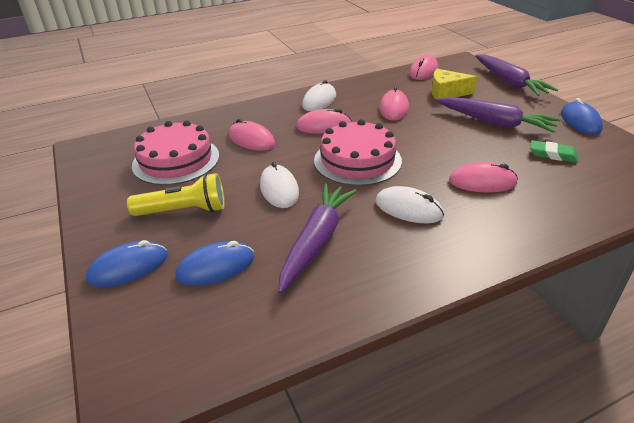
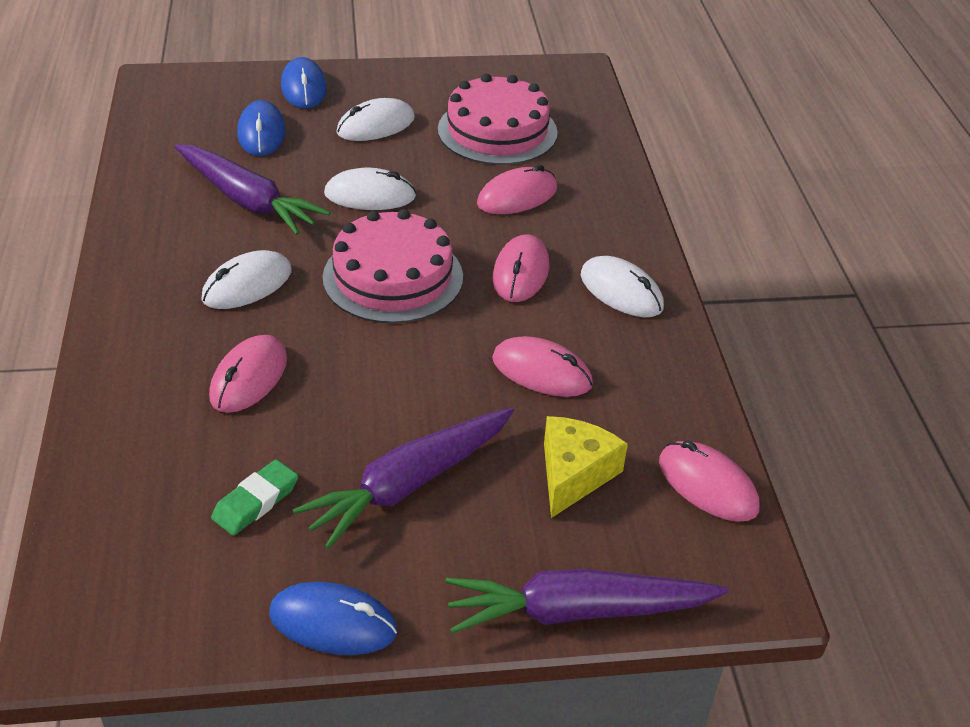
camera: 105 degrees right, 5 degrees up
yellow flashlight [127,173,225,216] -> white mouse [336,98,415,141]

